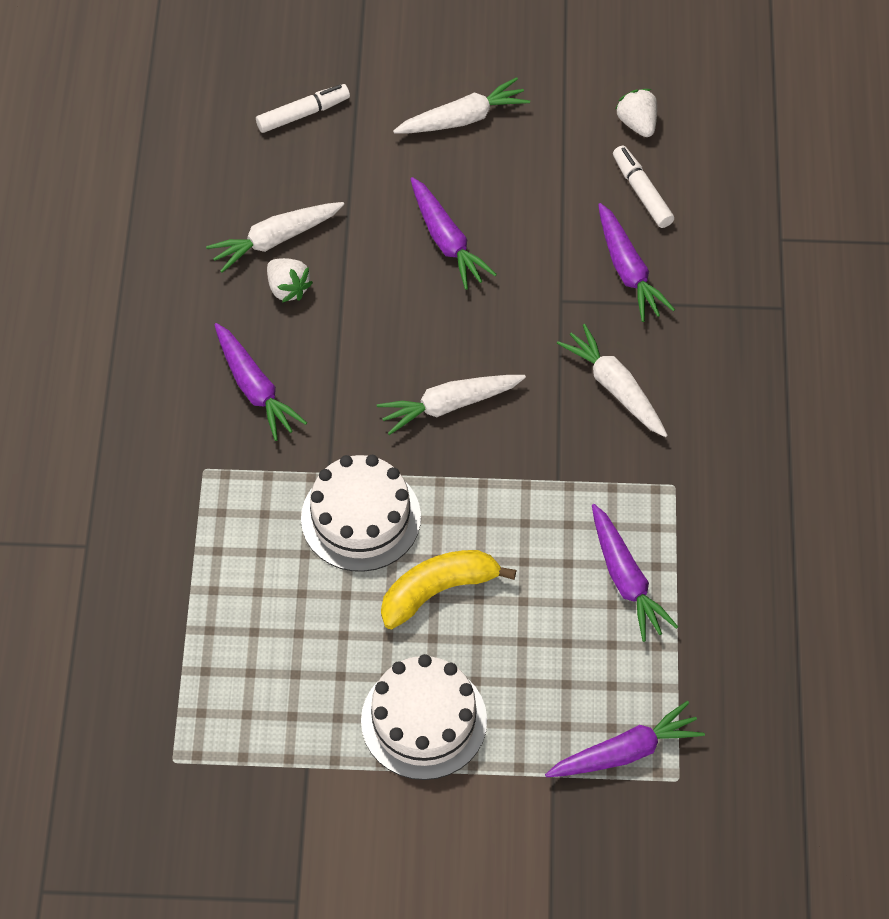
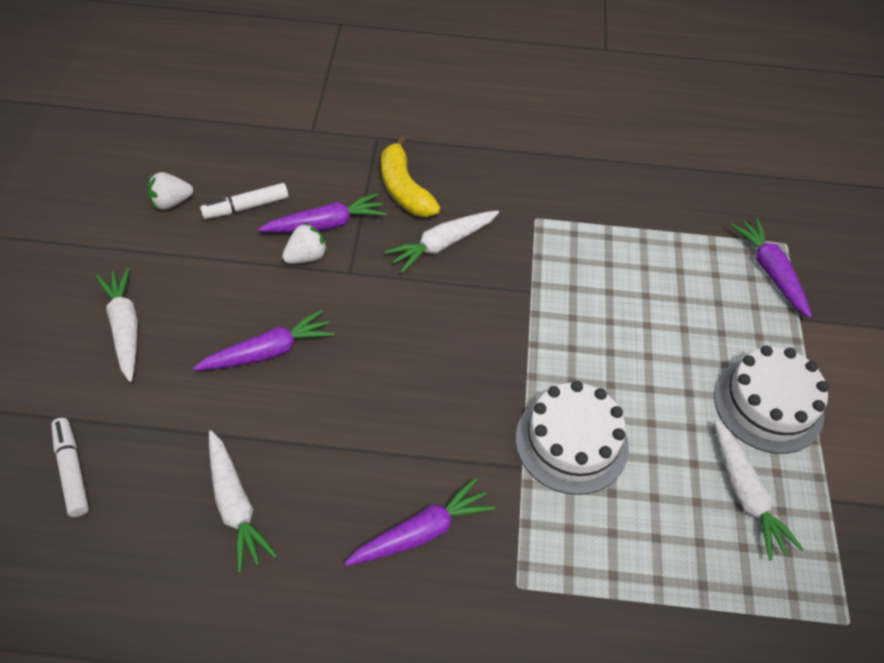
camera: 90 degrees left, 5 degrees down
white strawberry [267,258,313,303] -> white strawberry moved to [282,222,328,264]
white carrot [377,375,526,435] -> white carrot moved to [714,419,804,561]
yellow banana [381,550,516,629] -> yellow banana moved to [381,135,441,217]
purple carrot [592,504,678,642] -> none

